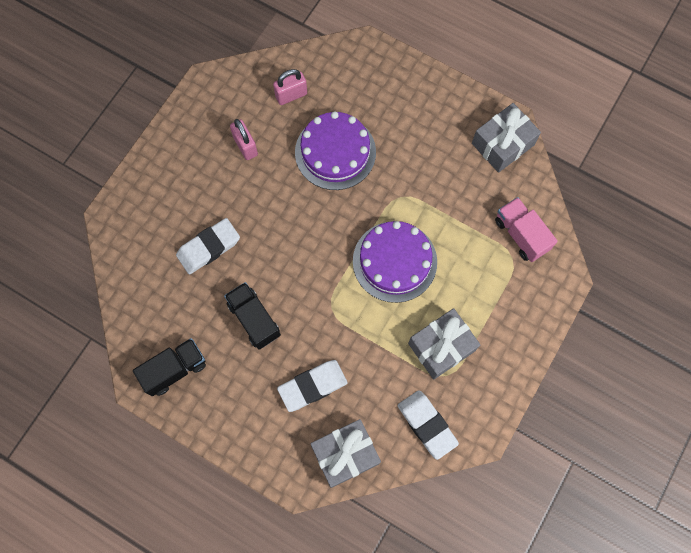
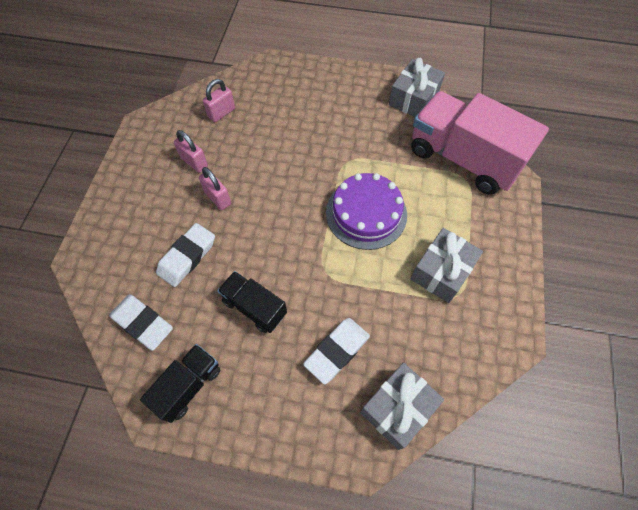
camera: 20 degrees left, 10 degrees down
purple cake [295,111,376,190] -> none
white eraser [398,390,459,460] -> white eraser moved to [109,294,173,351]
pink truck [495,197,558,262] -> pink truck [411,91,549,195], size x1.96
none -> pink padlock [199,167,231,210]

